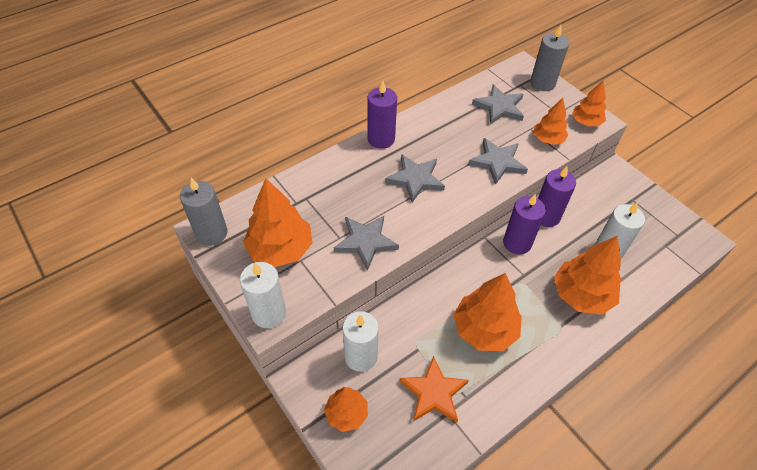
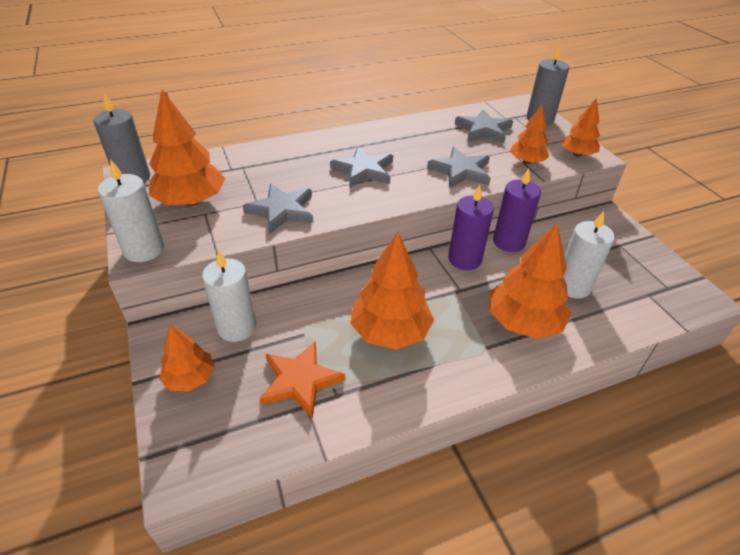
camera: 15 degrees right, 10 degrees down
purple candle [368,81,397,149] -> none

